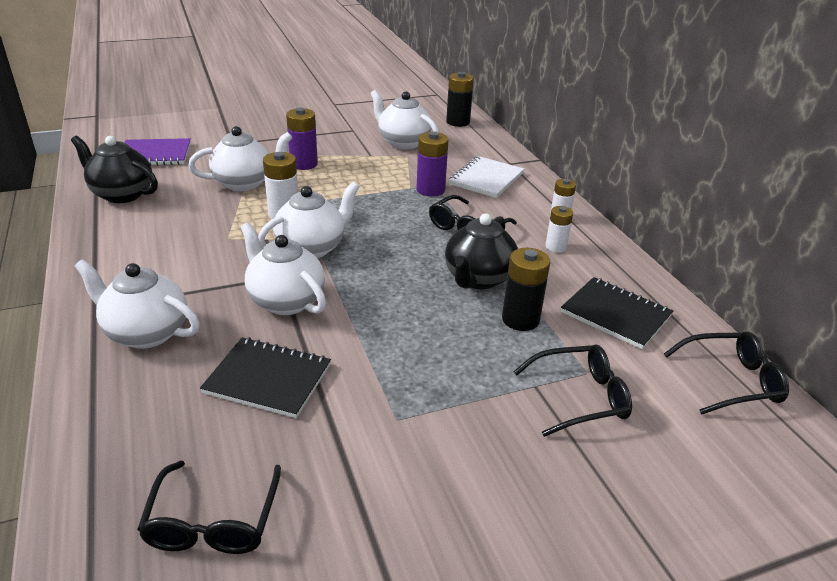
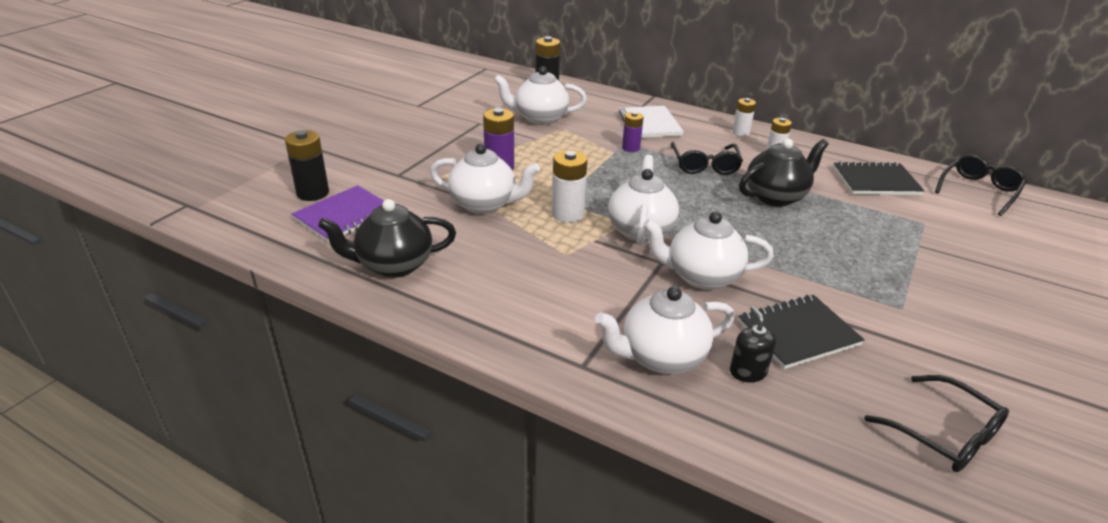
camera: 40 degrees left, 0 degrees up
white teapot [188,126,293,191] -> white teapot turned 75 degrees clockwise [430,144,540,214]
purple battery [417,131,449,197] -> purple battery [622,112,644,152], size x0.65
black teapot [445,213,518,289] -> black teapot turned 105 degrees counterclockwise [739,139,829,207]
black battery [502,248,550,331] -> black battery moved to [285,130,329,201]
black glasses [513,345,632,437] -> none
none -> black soap dispenser [730,306,776,382]

